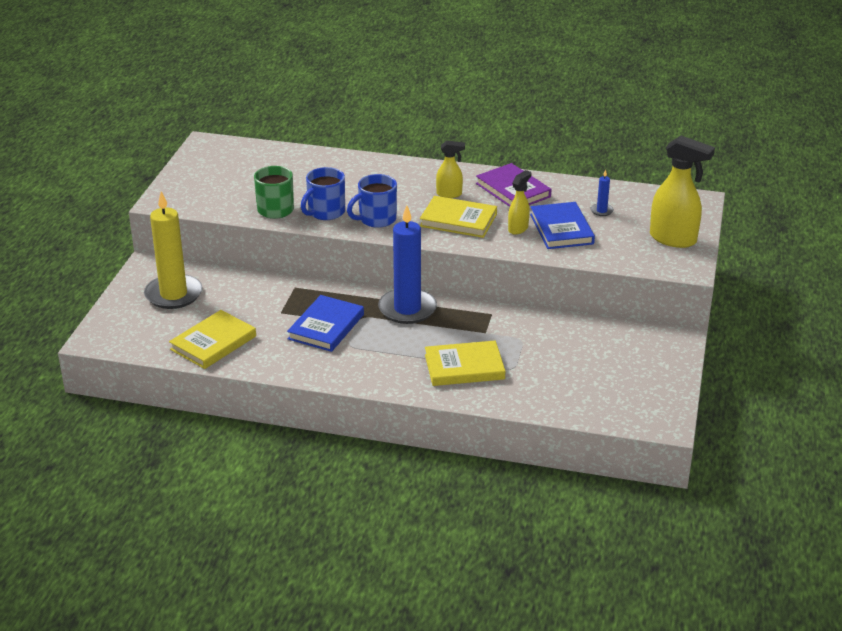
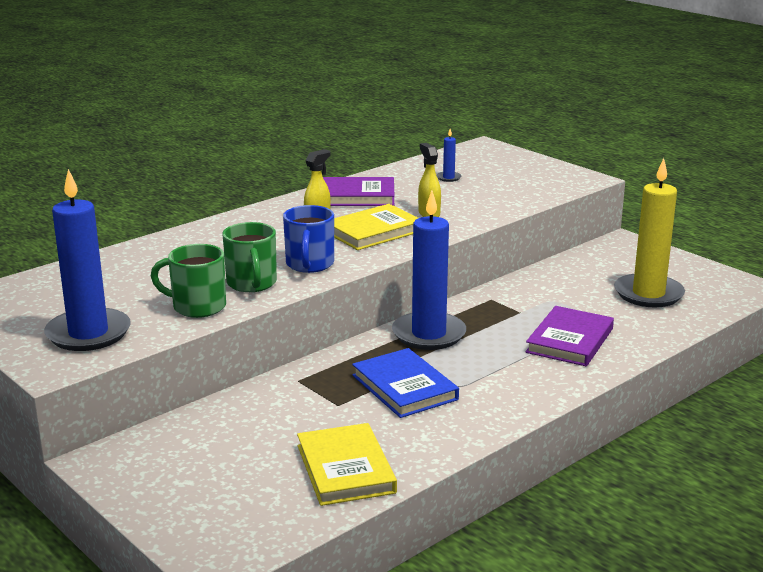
camera: 55 degrees left, 10 degrees down
yellow candle [144,191,202,309] -> yellow candle moved to [614,158,685,307]
blue mug [301,167,345,220] -> green mug [223,222,277,292]
yellow book [425,341,505,386] -> purple book [526,306,614,366]
blue book [530,202,595,249] -> none
yellow spray bottle [650,136,715,248] -> none
none -> blue candle [44,169,131,351]

